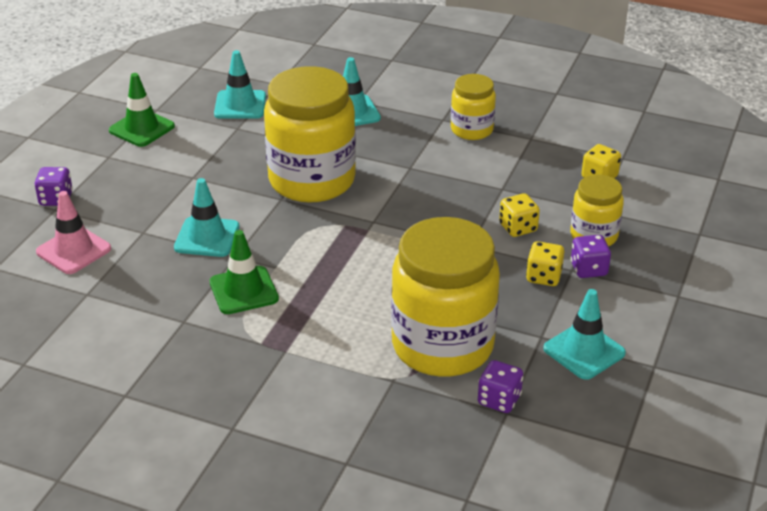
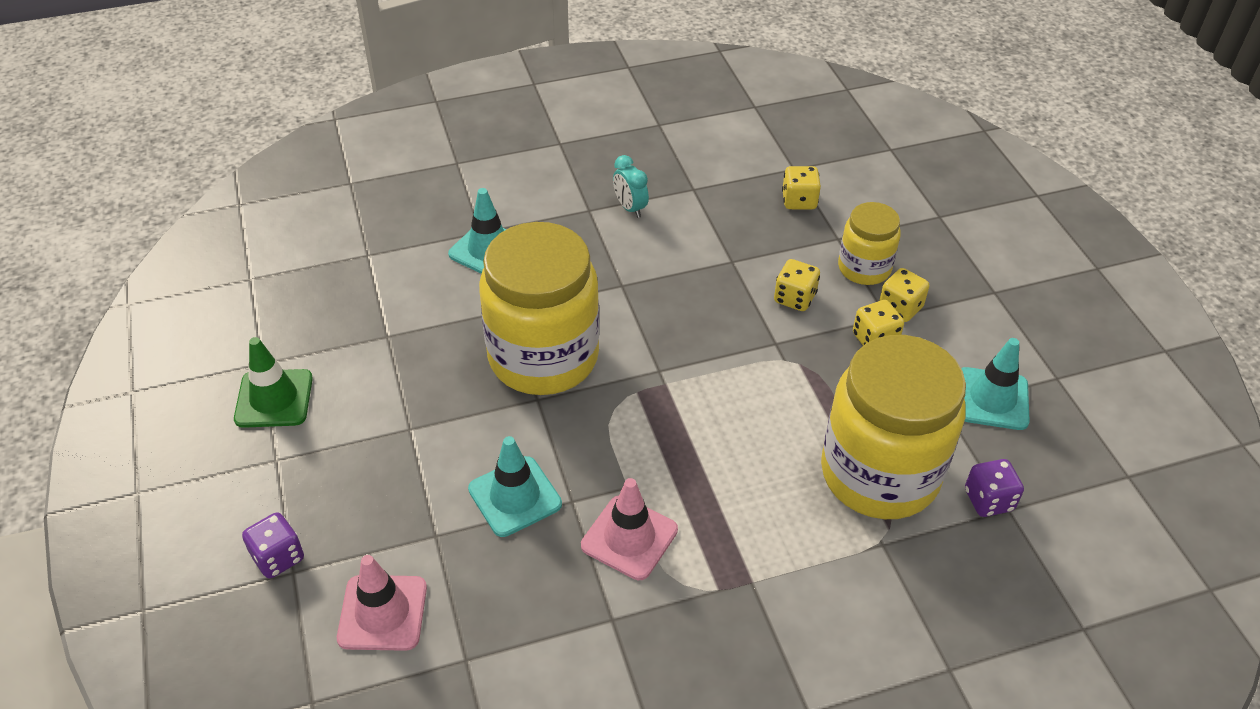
camera: 40 degrees left, 10 degrees up
green traffic cone [210,230,279,314] -> pink traffic cone [581,478,678,580]
turquoise traffic cone [214,50,266,119] -> none
yellow jar [451,74,496,140] -> turquoise clock [613,155,649,218]
purple dice [571,235,611,278] -> yellow dice [879,268,929,322]

